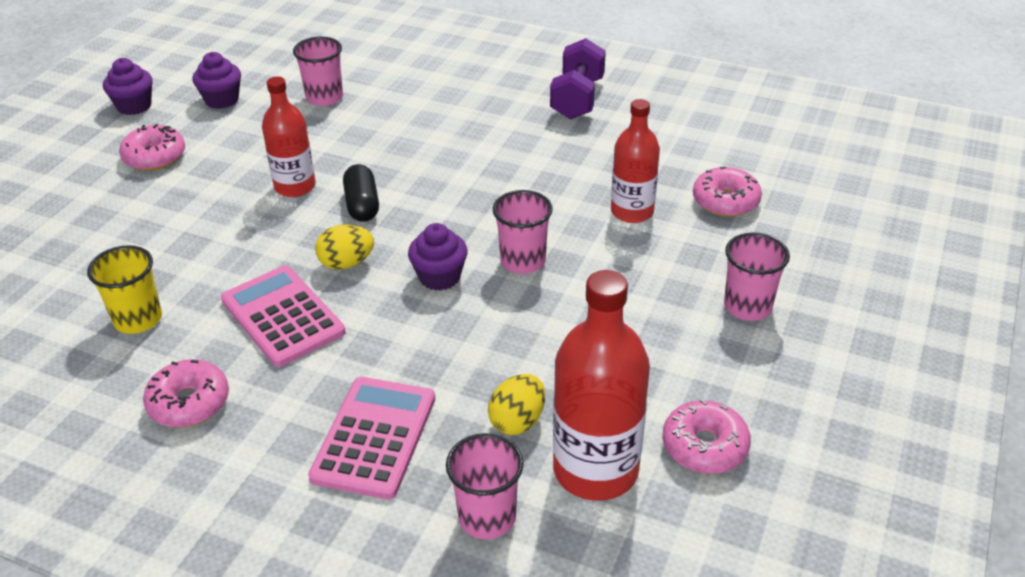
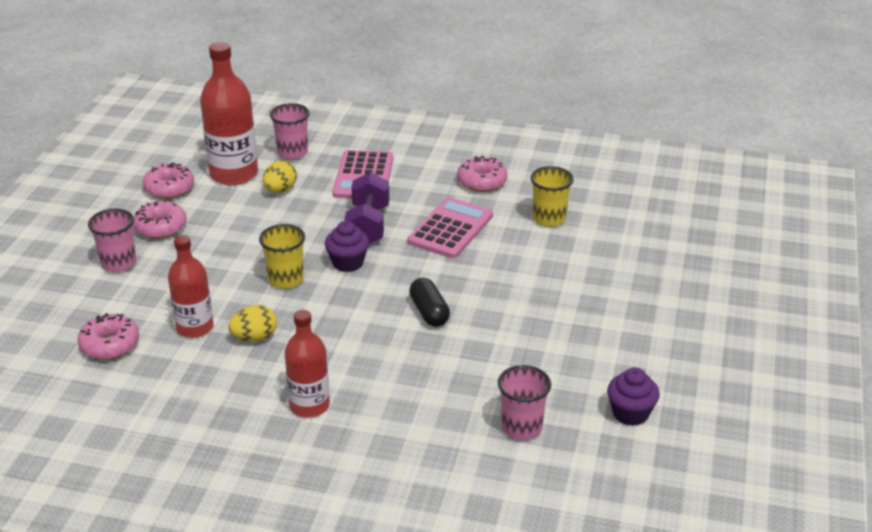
camera: 170 degrees right, 5 degrees down
purple cupcake [103,58,153,115] -> none
pink donut [119,124,185,171] -> pink donut moved to [133,200,187,239]
pink calculator [221,265,345,367] -> pink calculator turned 105 degrees counterclockwise [408,197,493,258]
red bottle [262,77,316,197] -> red bottle moved to [285,310,330,418]
yellow egg [315,225,374,270] -> yellow egg moved to [228,305,277,342]
pink cup [493,190,553,274] -> yellow cup [259,224,305,289]
purple dumbbell [550,38,606,119] -> purple dumbbell moved to [345,172,389,244]

